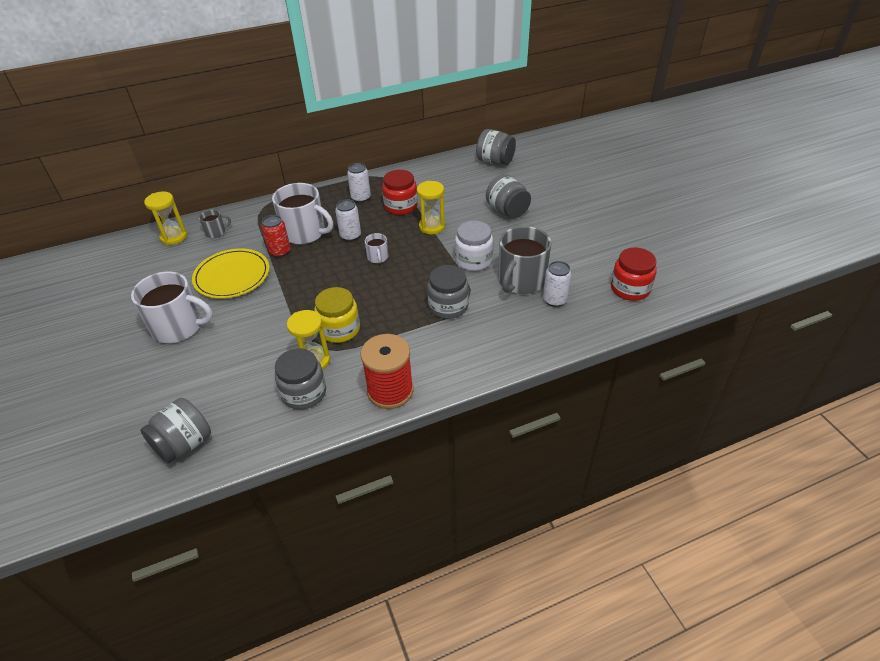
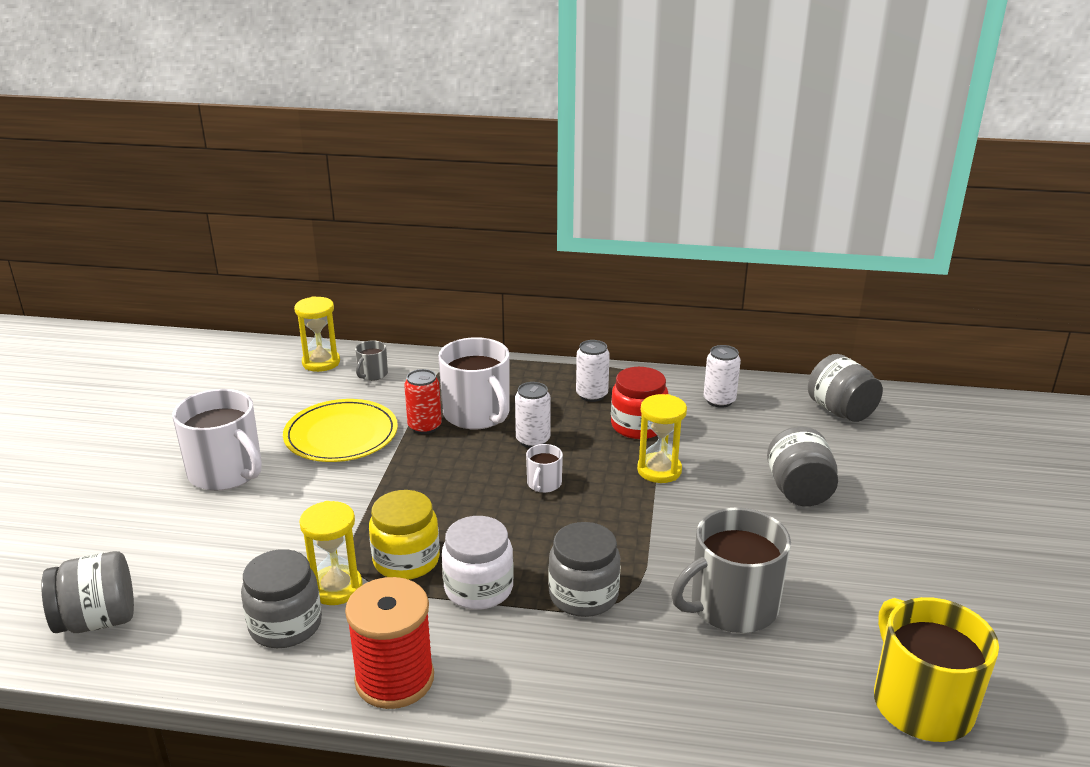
camera: 30 degrees right, 15 degrees down
grey mug [199,210,231,238] -> grey mug turned 105 degrees clockwise [355,340,388,381]
white jar [455,221,493,271] -> white jar moved to [442,516,514,610]
white can [543,261,571,307] -> white can moved to [704,345,741,408]
red jar [611,247,657,301] -> yellow mug [874,597,999,742]

